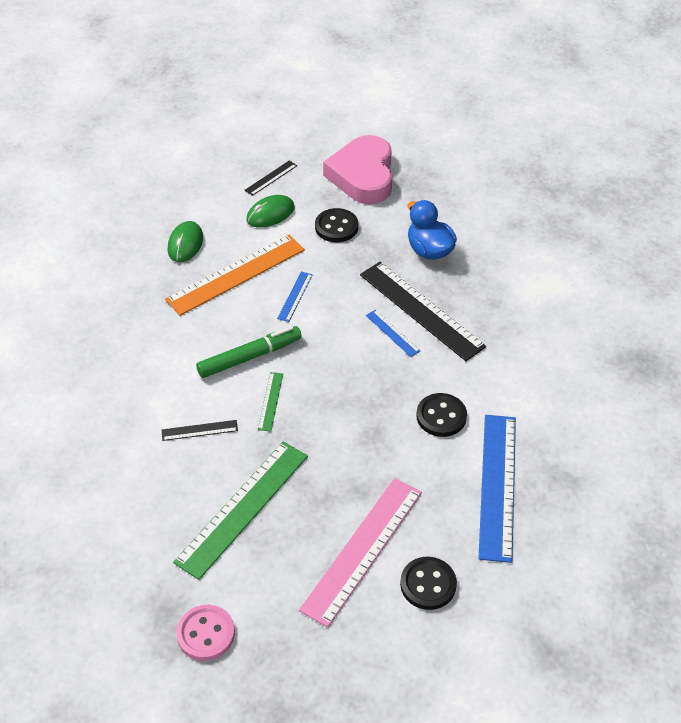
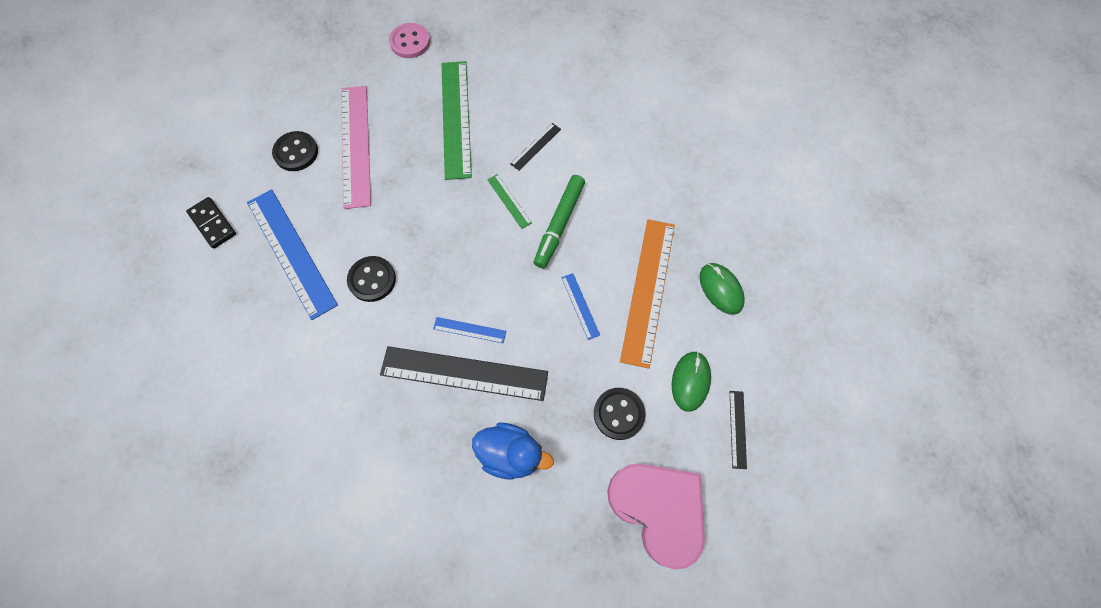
camera: 140 degrees right, 20 degrees up
none -> black domino [186,197,236,249]

